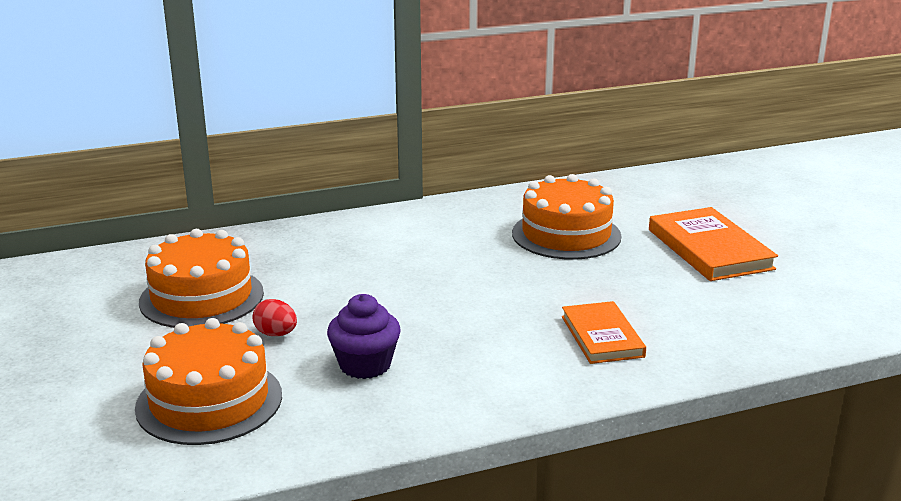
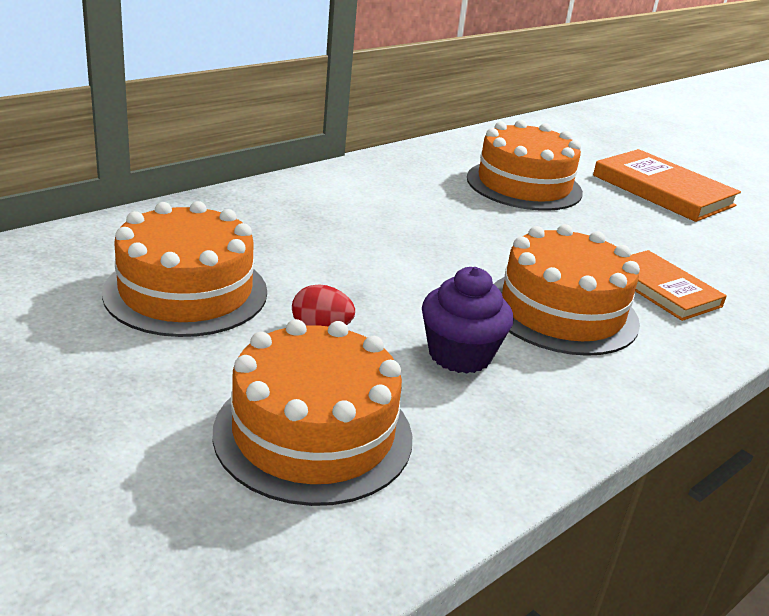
camera: 25 degrees left, 5 degrees up
none -> orange cake [494,224,640,356]

